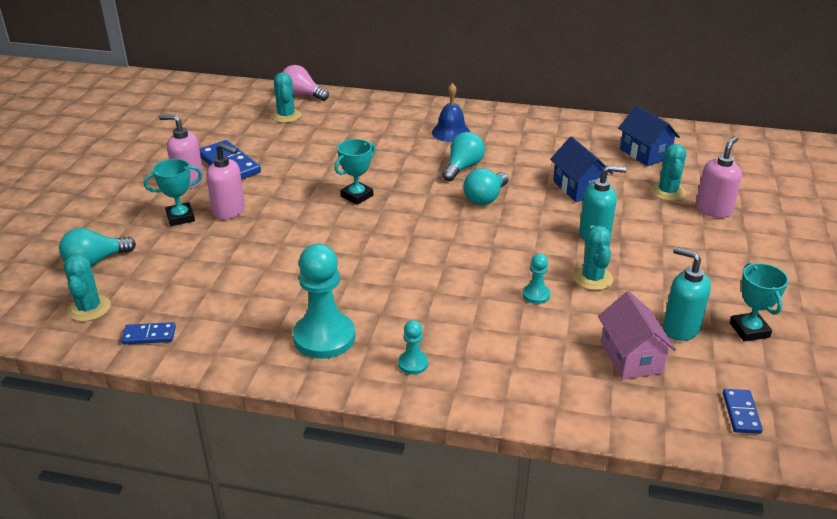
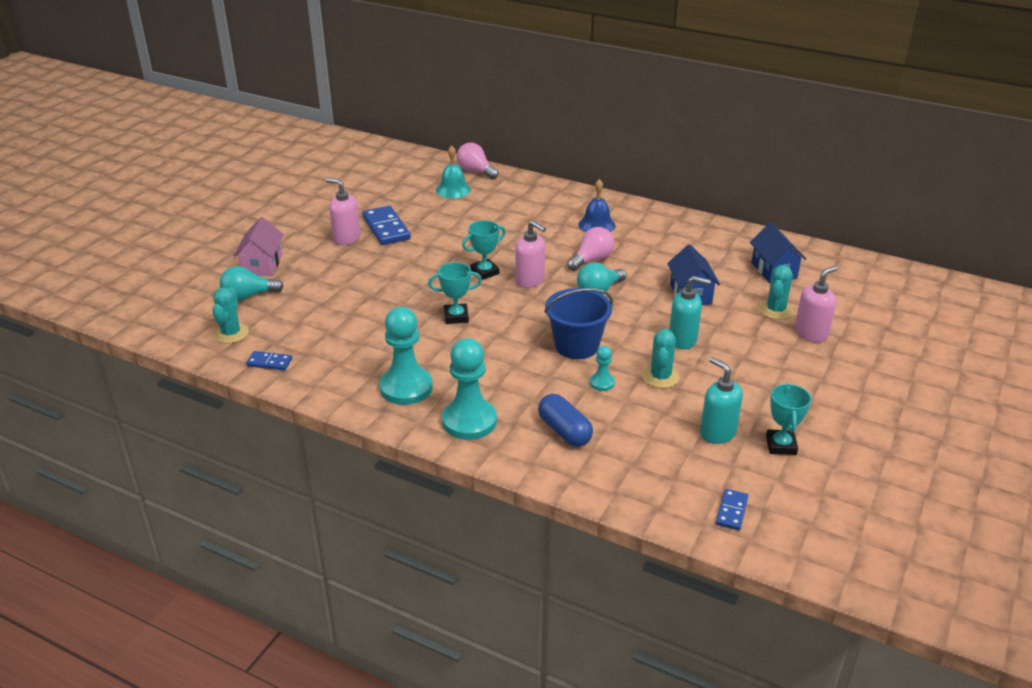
camera: 15 degrees right, 0 degrees up
turquoise trophy [144,159,202,226] -> turquoise trophy moved to [428,262,482,324]
pink soap dispenser [206,143,245,220] -> pink soap dispenser moved to [515,220,546,288]
turquoise cactus [271,72,301,123] -> turquoise bell [436,146,471,198]
turquoise pawn [398,320,428,375] -> turquoise pawn [442,338,497,440], size x2.11
turquoise light bulb [442,132,485,181] -> pink light bulb [567,227,614,271]
pink house [598,291,676,379] -> pink house moved to [234,217,284,276]
none -> blue capsule [538,394,593,447]
none -> blue bucket [544,288,613,359]

